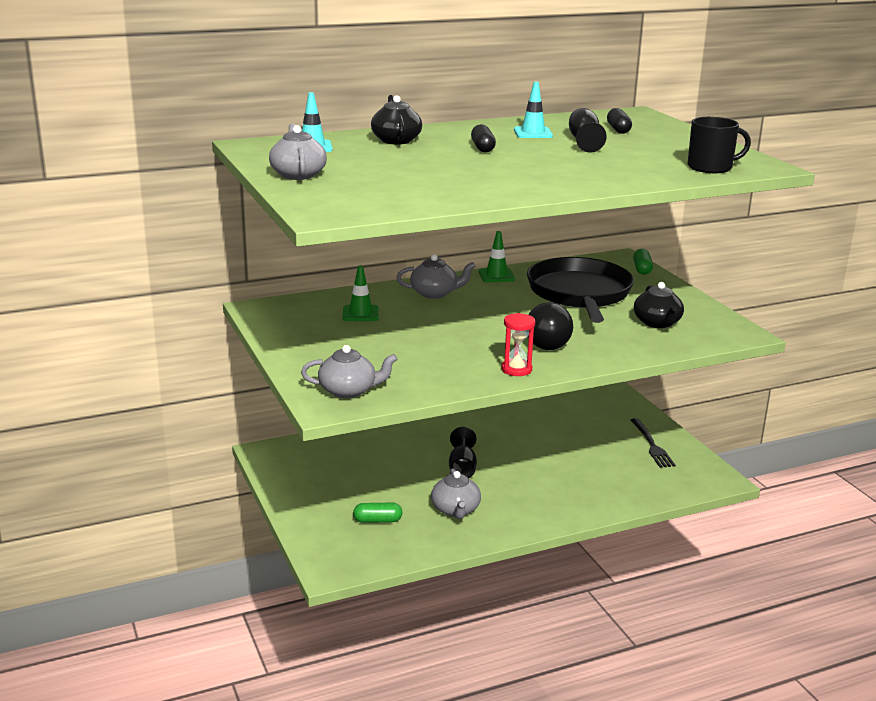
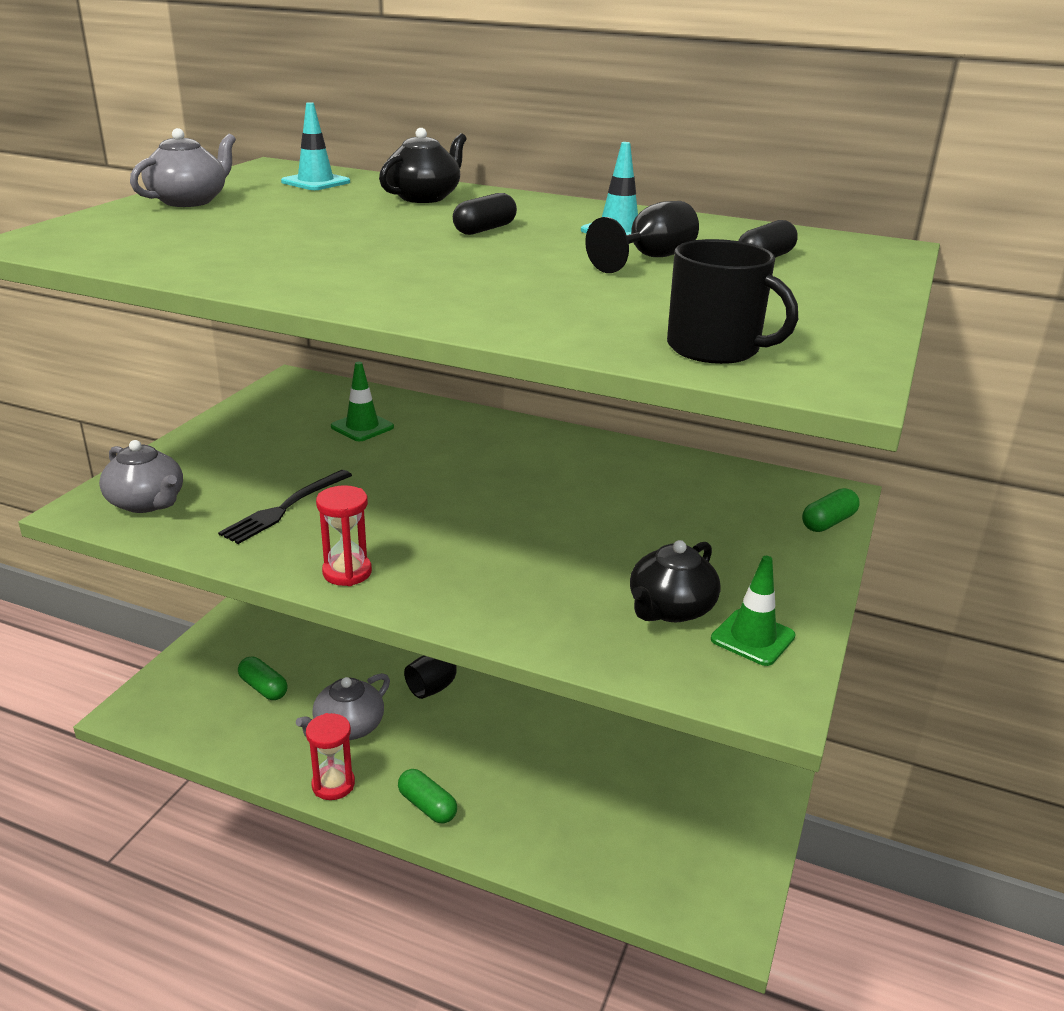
camera: 45 degrees right, 5 degrees up
grey teapot [396,254,476,299] -> none
green traffic cone [479,231,515,282] -> green traffic cone moved to [711,556,796,666]
black pan [527,257,634,323] -> none
black light bulb [528,302,573,350] -> none
black fork [631,418,676,468] -> black fork moved to [218,470,352,544]
none -> red hourglass [306,713,355,800]
none -> green capsule [398,769,457,824]

